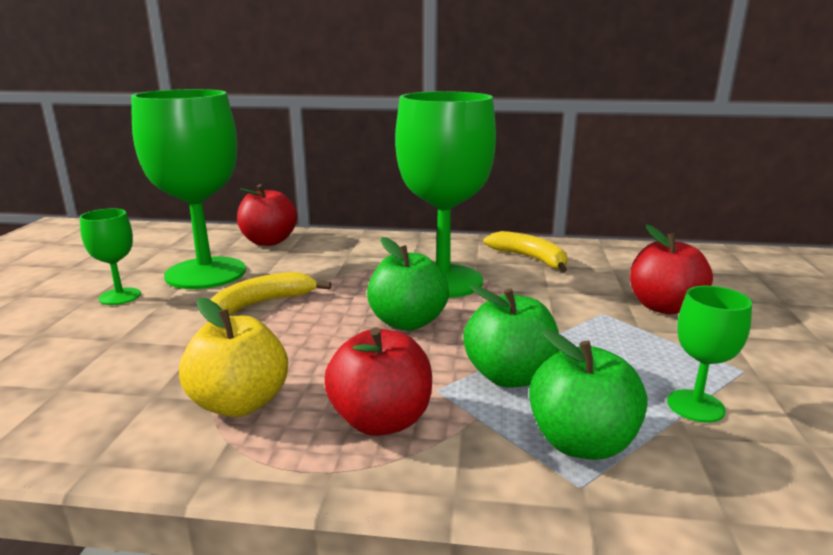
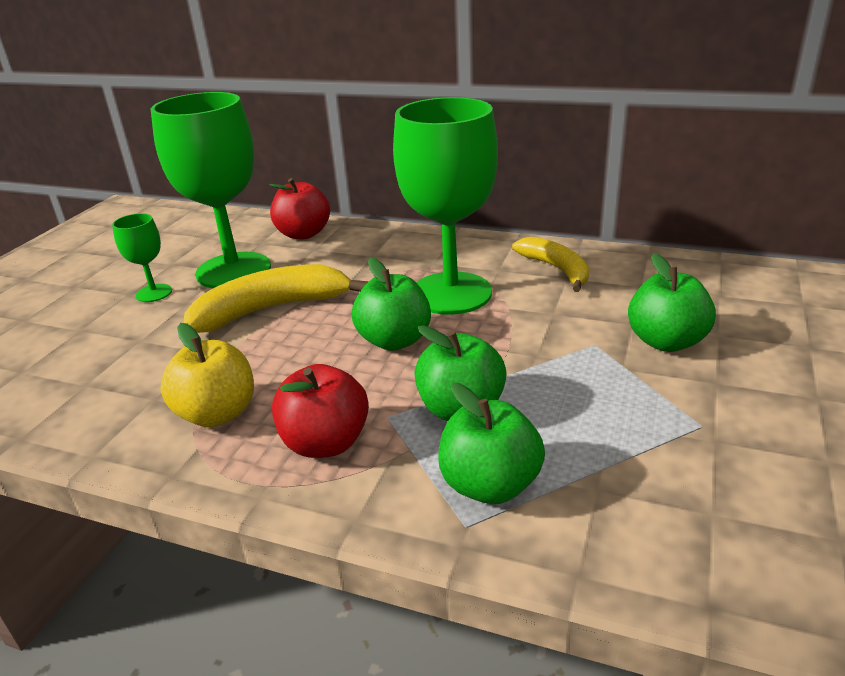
camera: 15 degrees right, 10 degrees up
yellow banana [210,272,331,316] -> yellow banana [184,264,369,333], size x1.54
red apple [630,224,713,314] -> green apple [628,253,716,352]
green goblet [667,286,752,423] -> none

